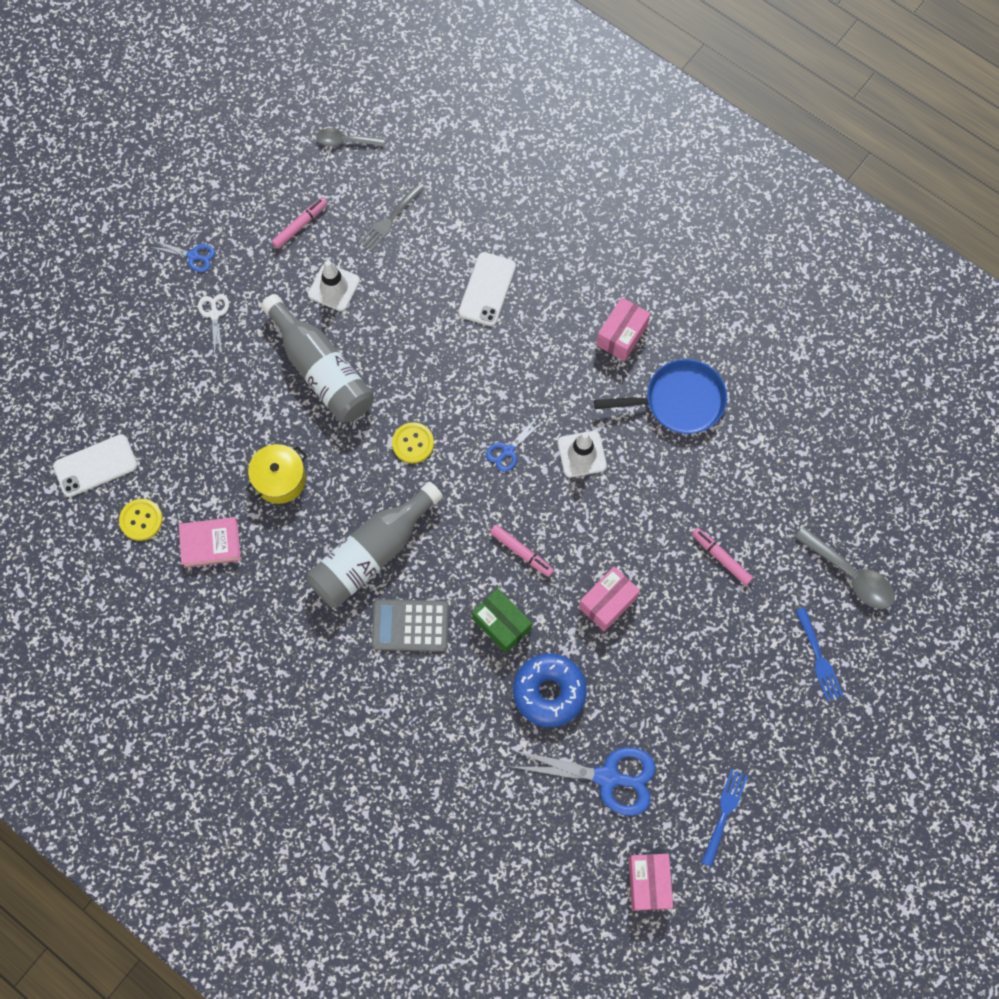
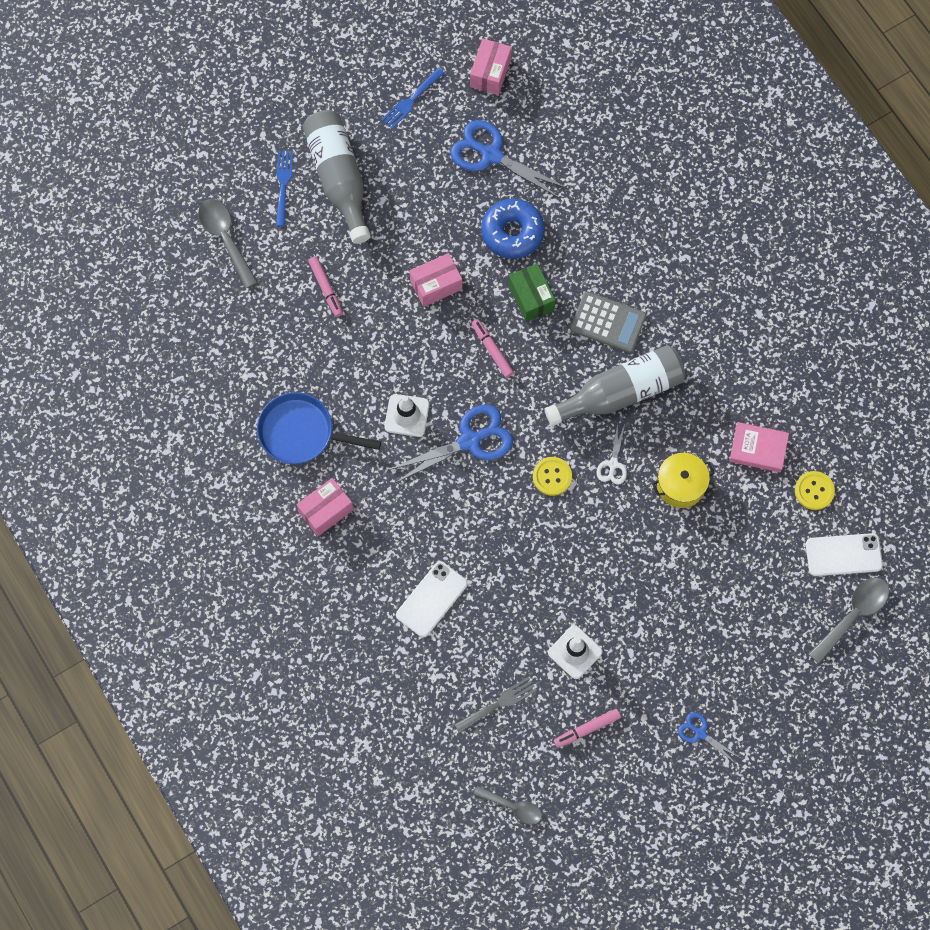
camera: 160 degrees left, 0 degrees up
white scissors [198,294,229,356] -> white scissors moved to [596,423,627,485]
grey bottle [261,294,374,422] -> grey bottle moved to [302,110,371,244]
blue scissors [486,418,544,472] -> blue scissors [389,405,513,483], size x1.96
none -> grey spoon [809,578,889,664]

